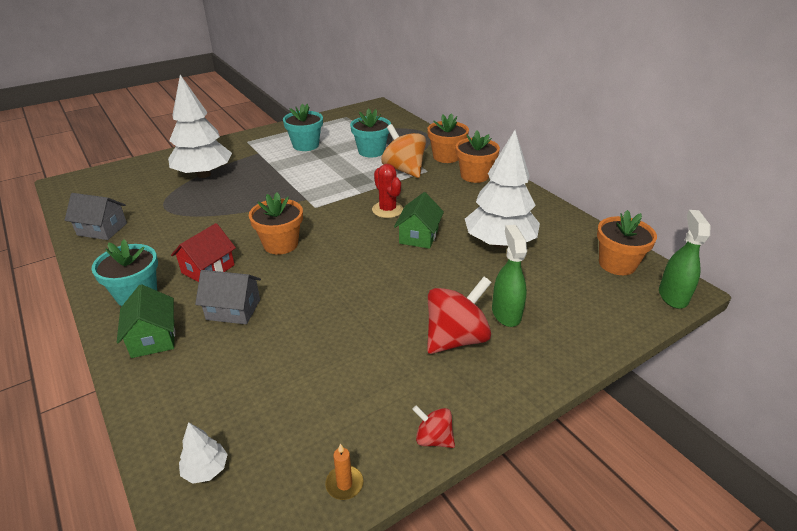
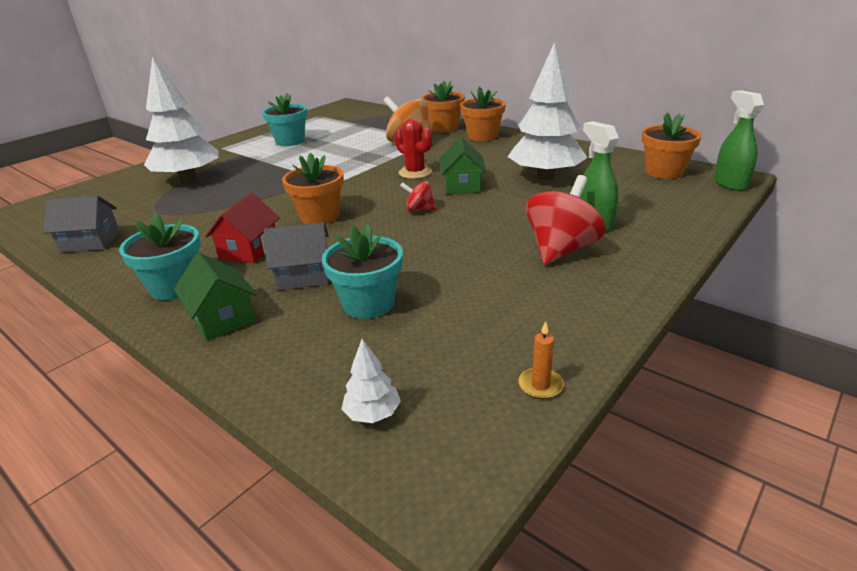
camera: 15 degrees left, 5 degrees down
turquoise flower pot [350,108,391,157] -> turquoise flower pot moved to [322,224,403,319]
red spinning top [412,405,455,448] -> red spinning top moved to [400,181,437,211]

